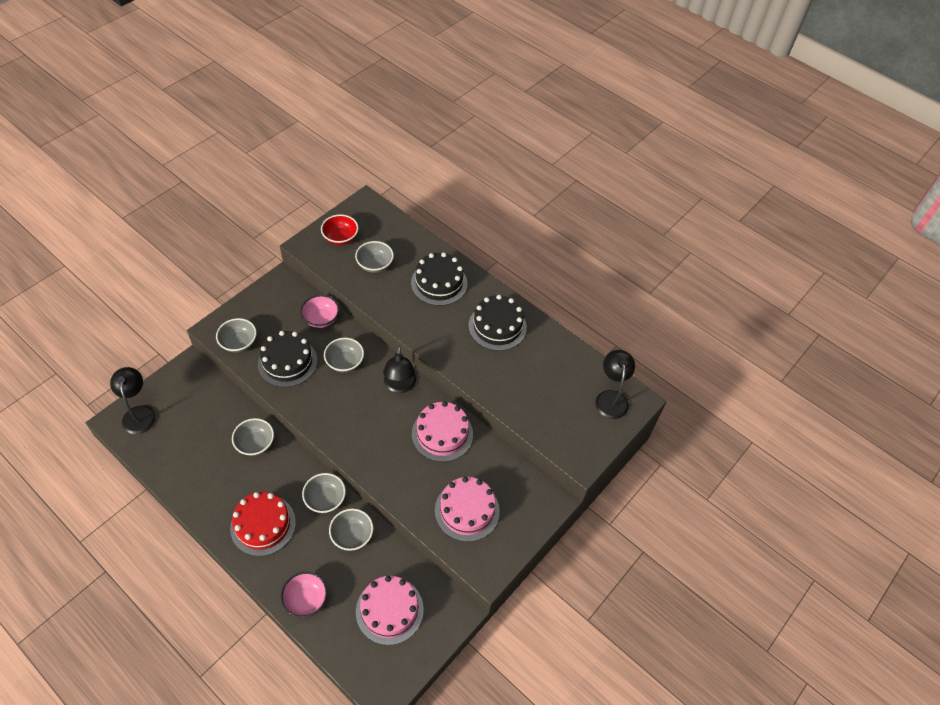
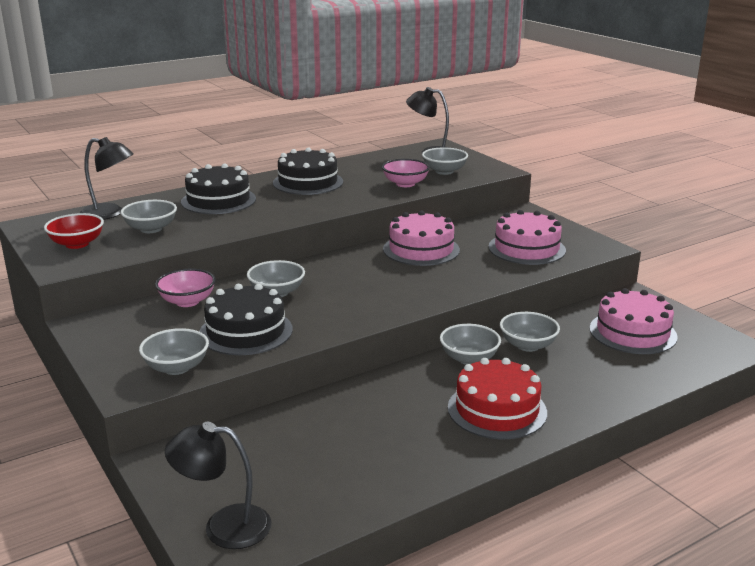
camera: 70 degrees left, 30 degrees down
grey bowl [232,418,274,456] -> grey bowl moved to [422,147,468,175]
pink bowl [281,572,328,618] -> pink bowl moved to [382,159,430,187]
black lamp [383,347,416,393] -> black lamp moved to [80,137,134,220]

